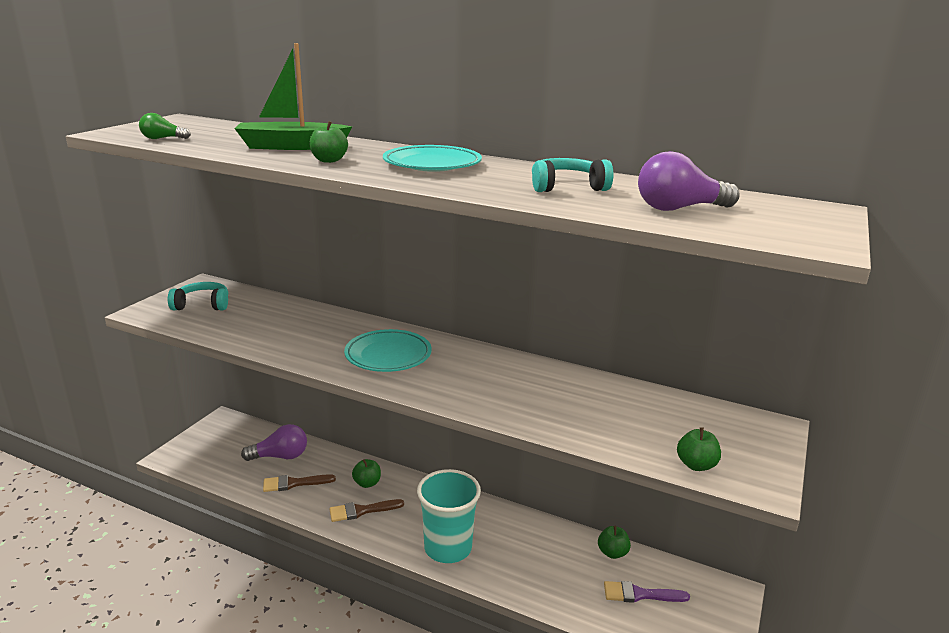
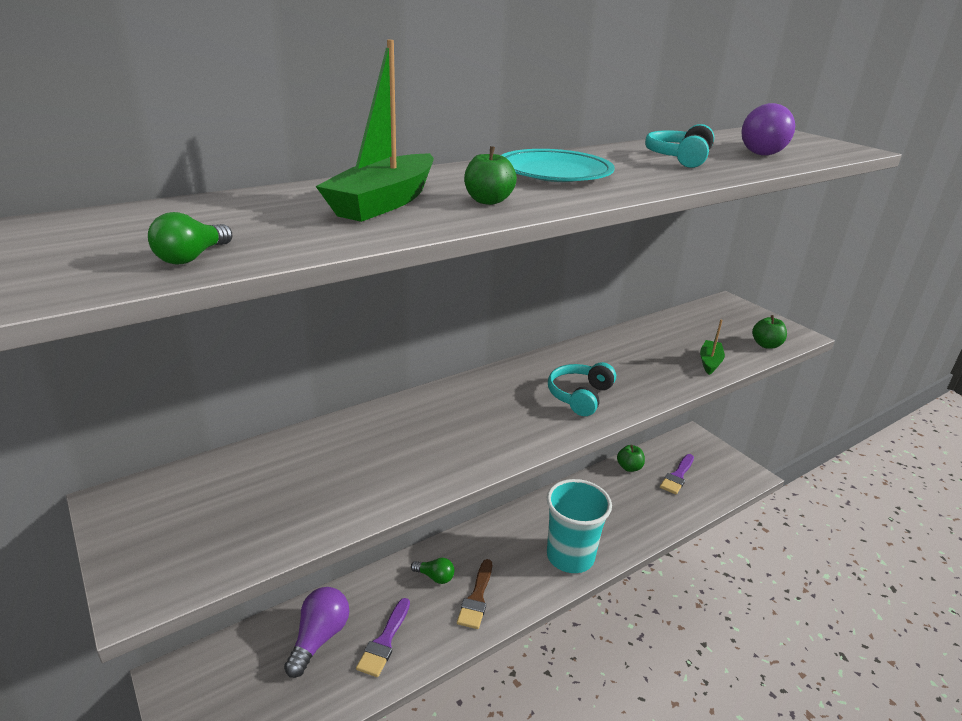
camera: 60 degrees left, 5 degrees up
turquoise headphones [168,282,228,310] -> turquoise headphones moved to [548,362,616,416]
brown brush [263,474,336,492] -> purple brush [356,598,410,677]
turquoise plate [344,329,432,372] -> none
green apple [352,459,381,488] -> green light bulb [411,558,454,584]
none -> green boat [700,320,725,375]

